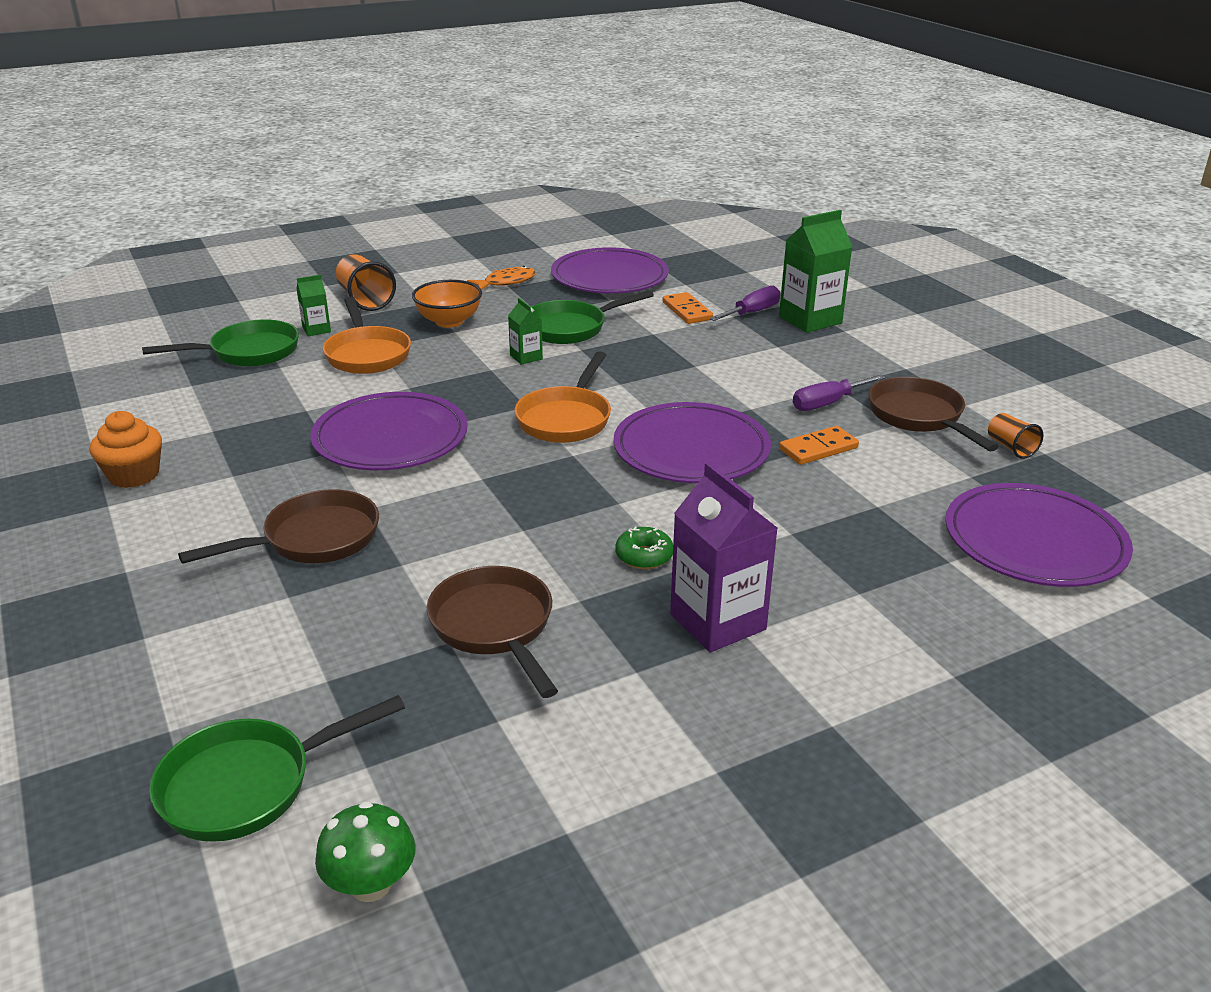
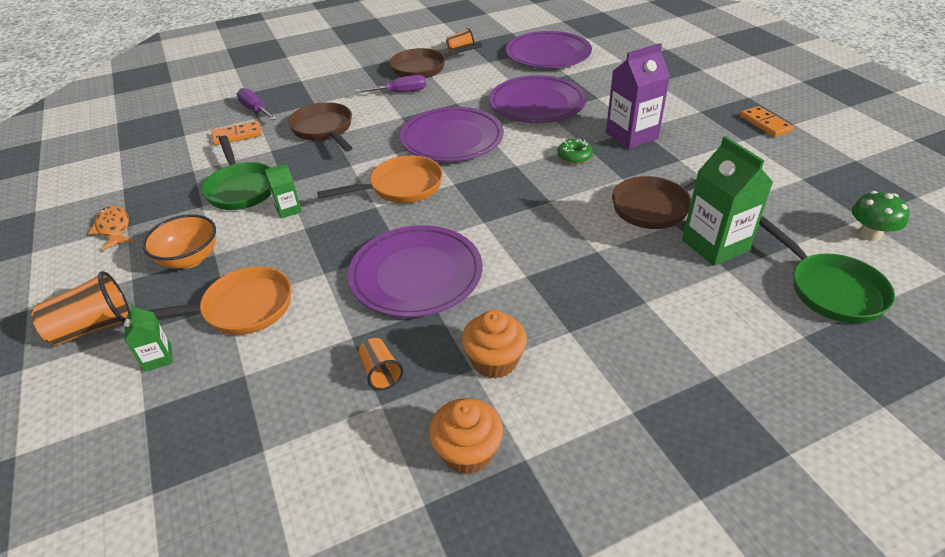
camera: 85 degrees left, 10 degrees up
green pan [142,319,299,366] -> none
brown pan [178,489,379,564] -> brown pan moved to [288,102,353,152]
orange pan [514,352,611,443] -> orange pan turned 45 degrees counterclockwise [317,156,443,203]
purple plate [551,247,669,293] -> purple plate moved to [489,75,586,123]
green carton [779,210,852,333] -> green carton moved to [682,136,773,266]
orange domino [779,426,859,465] -> orange domino moved to [740,106,794,137]
purple screwdriver [793,374,886,411] -> purple screwdriver turned 75 degrees counterclockwise [355,75,426,92]
none -> orange cup [358,338,403,390]
none -> orange cupcake [462,310,527,379]

